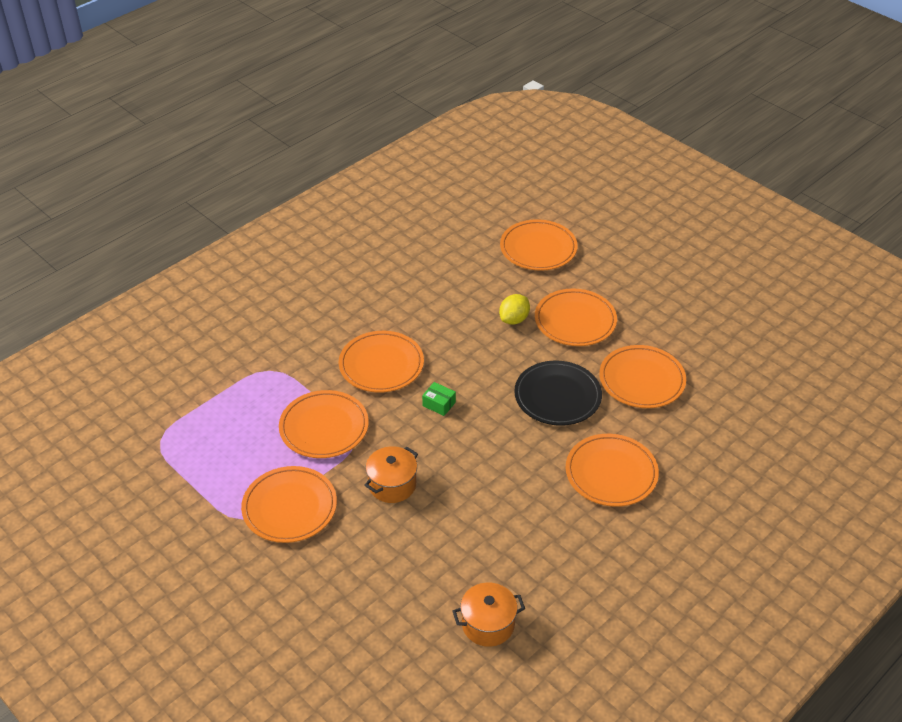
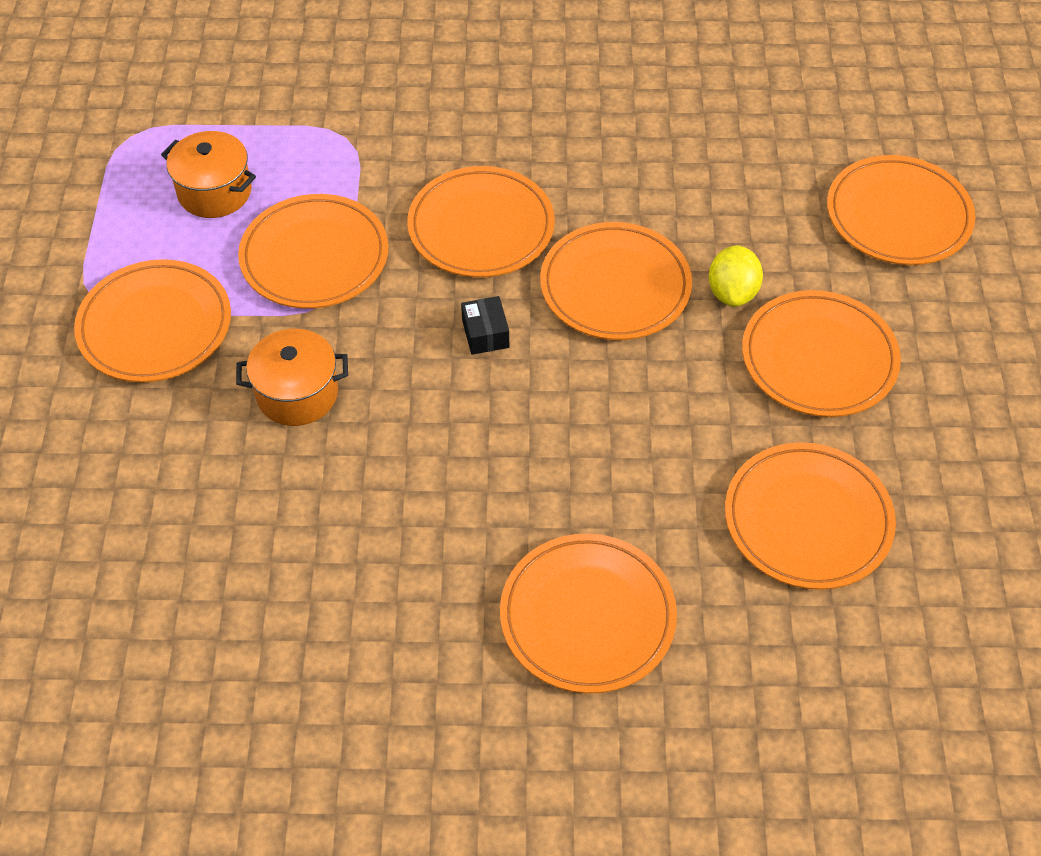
camera: 45 degrees right, 10 degrees up
green box [422,382,456,416] -> black box [461,296,509,355]
orange pot [452,583,525,647] -> orange pot moved to [161,131,256,218]
yellow lemon [499,294,530,325] -> yellow lemon turned 75 degrees counterclockwise [709,245,763,307]
black plate [514,360,602,426] -> none
none -> orange plate [540,222,692,340]

